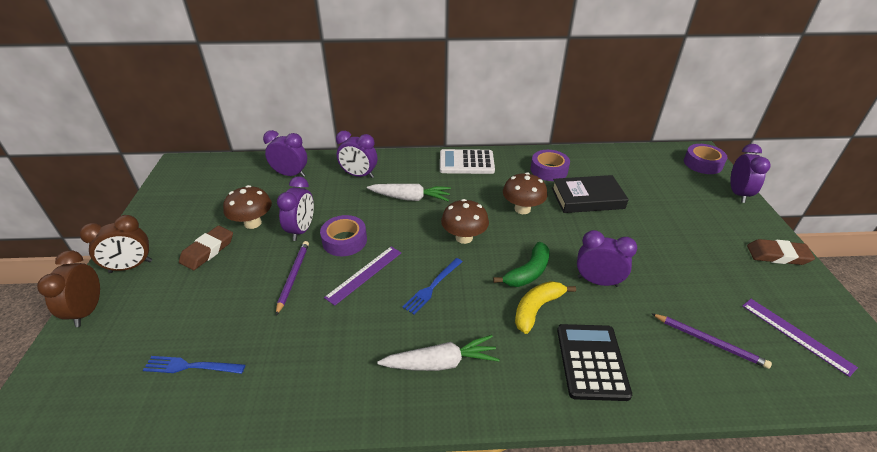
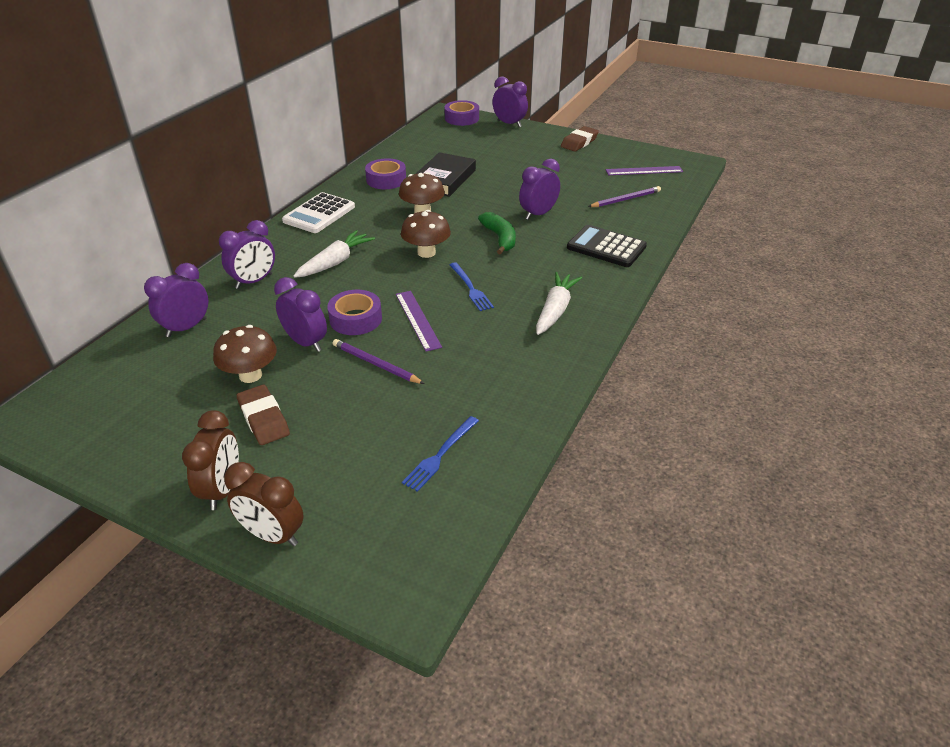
camera: 60 degrees left, 0 degrees up
yellow banana [515,281,576,334] -> none

